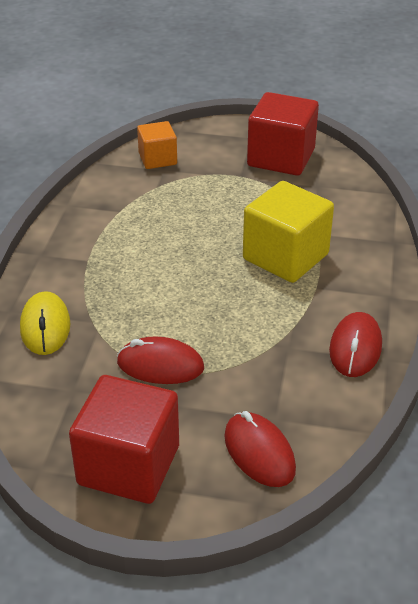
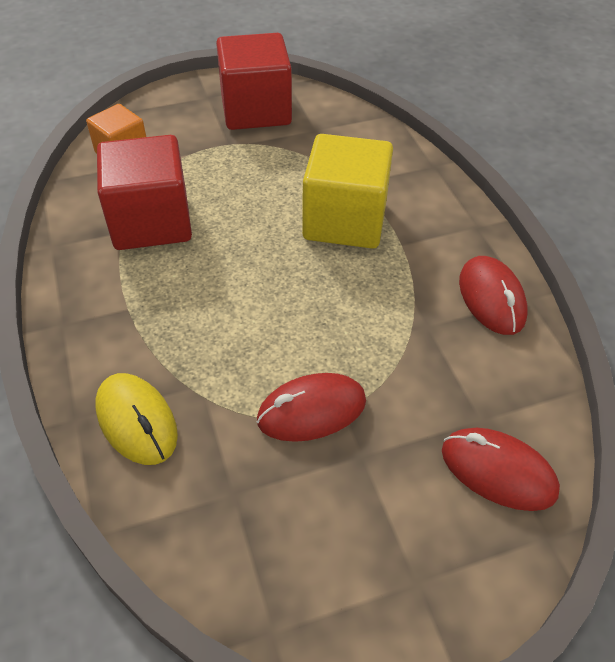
camera: 30 degrees left, 10 degrees up
red cube [69,375,179,504] -> red cube moved to [97,135,192,250]

